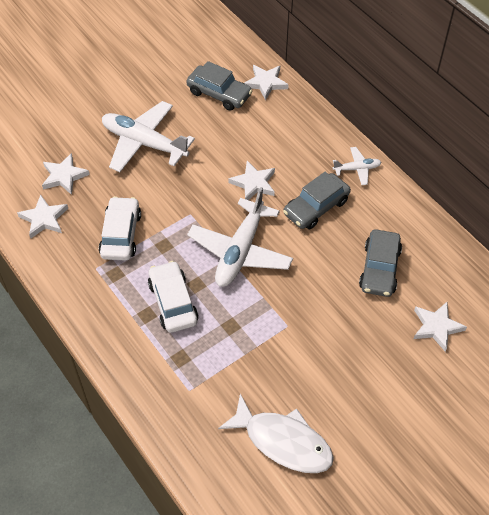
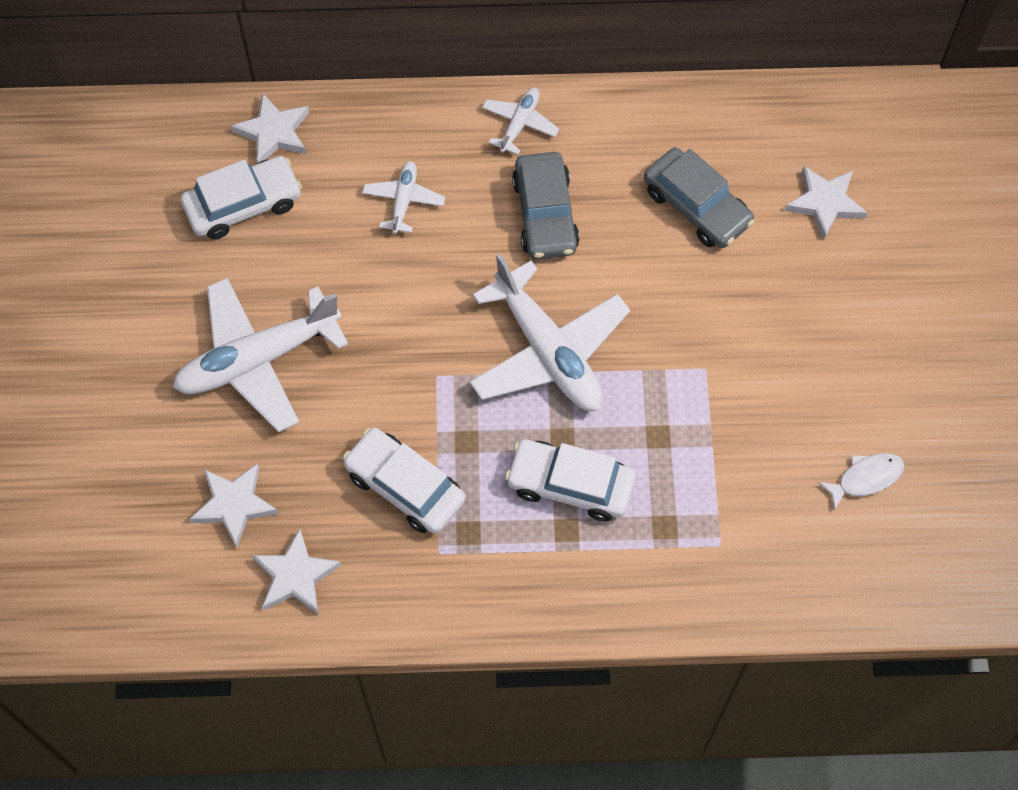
camera: 55 degrees left, 10 degrees up
grey car [186,61,252,111] -> white car [181,156,302,240]
white fish [218,394,334,473] -> white fish [818,453,905,511], size x0.51
white star [229,161,275,200] -> none
none -> white plane [362,161,445,234]

